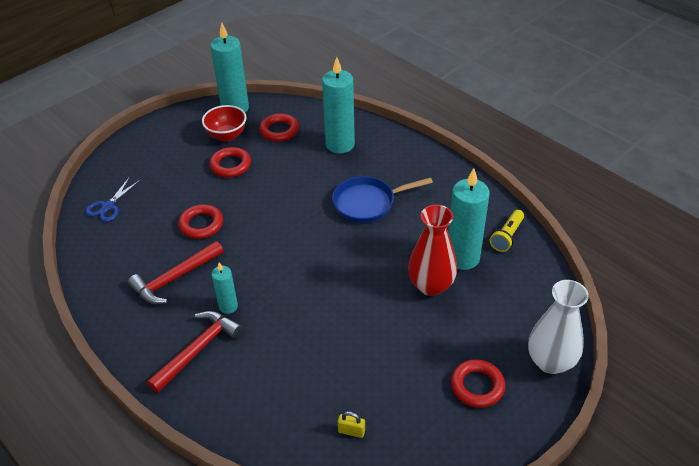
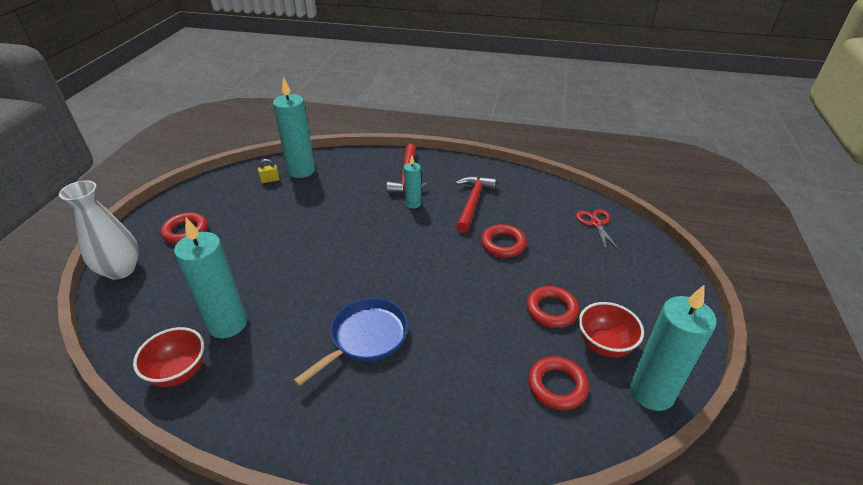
camera: 145 degrees right, 5 degrees down
blue scissors [85,177,140,222] -> red scissors [576,209,621,252]
turquoise candle [322,57,355,154] -> turquoise candle moved to [273,77,315,178]
red vase [408,205,457,296] -> none
yellow flashlight [490,210,524,252] -> red bowl [133,327,204,387]

